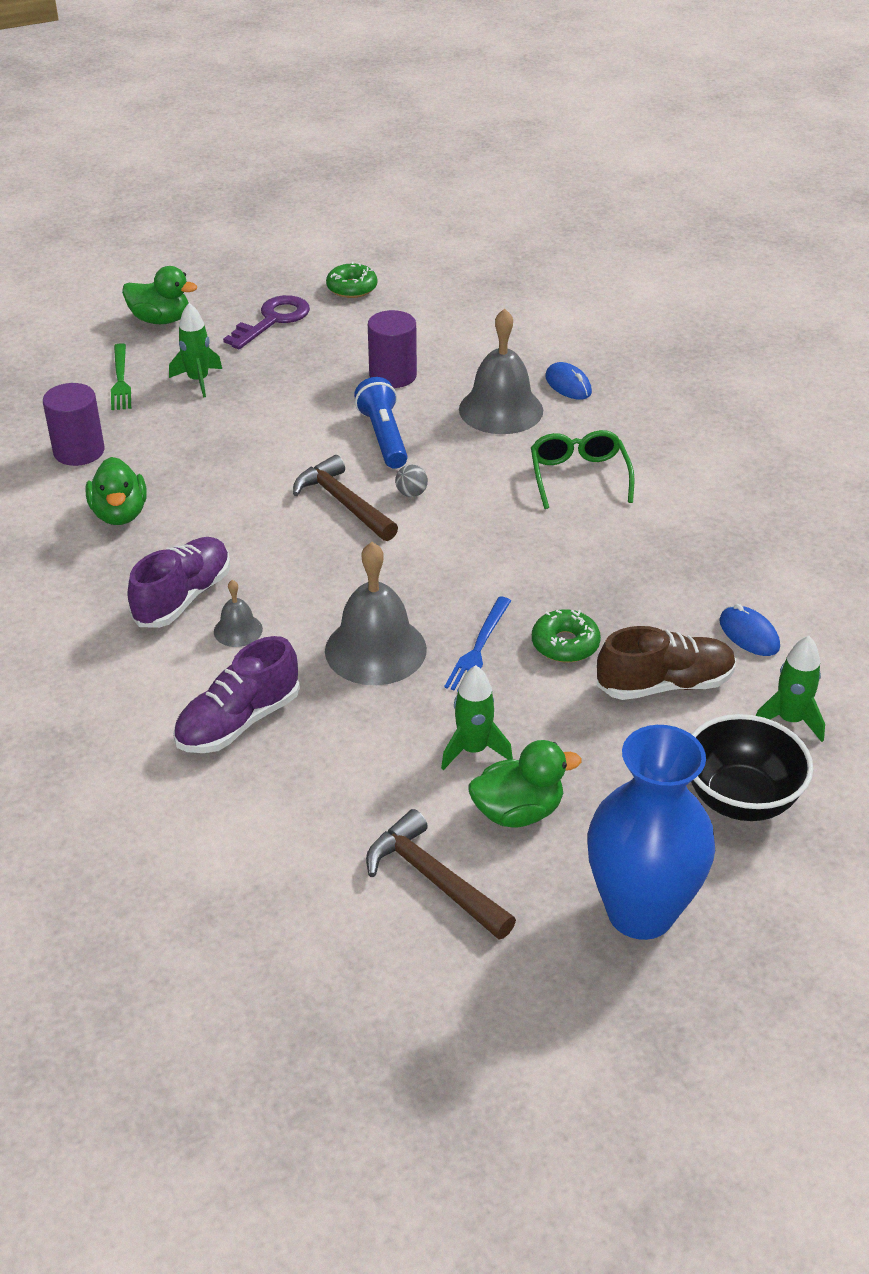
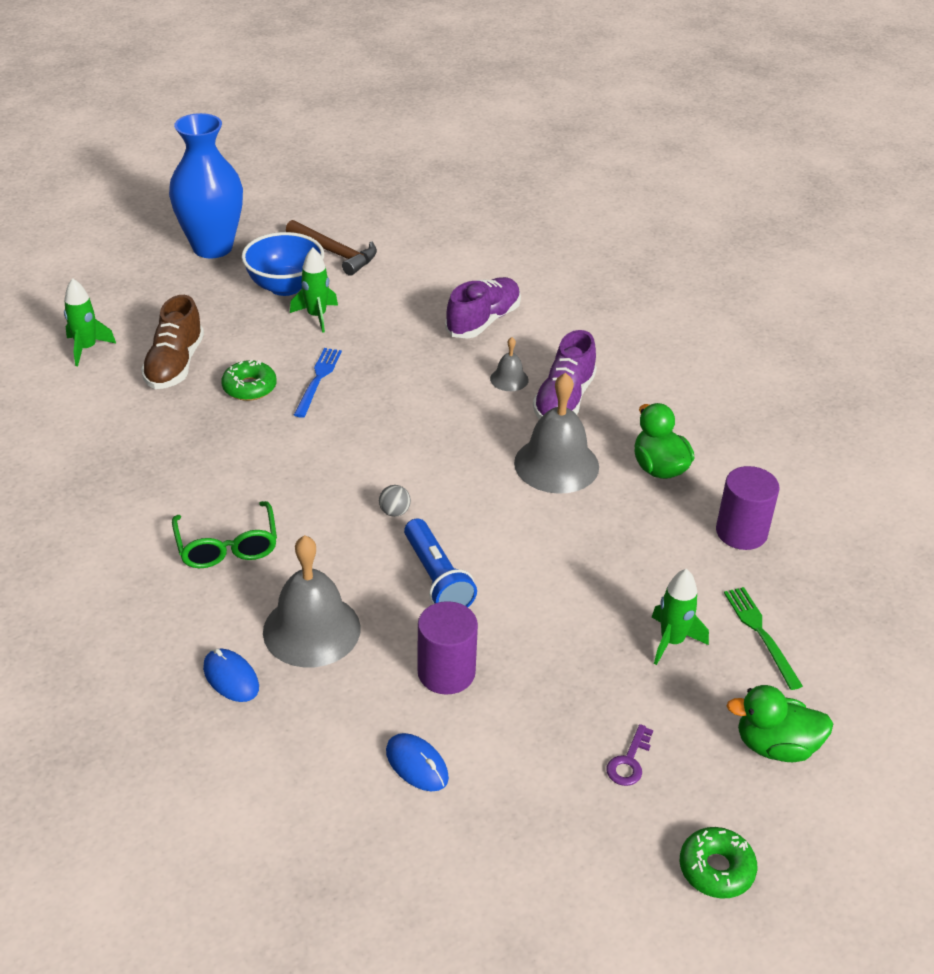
camera: 170 degrees right, 0 degrees up
purple key [223,295,310,349] -> purple key [607,724,653,786], size x0.53
brown hammer [293,455,398,541] -> none
grey bell [325,542,427,685] -> grey bell moved to [514,373,599,494]
green donut [326,262,378,298] -> green donut moved to [680,827,757,899]
green duck [468,740,582,828] -> blue bowl [242,232,324,296]
brown shoe [597,626,736,700] -> brown shoe turned 60 degrees counterclockwise [141,295,204,389]
black bowl [691,714,813,821] -> none
blue mouse [719,604,780,656] -> blue mouse moved to [386,733,449,791]

